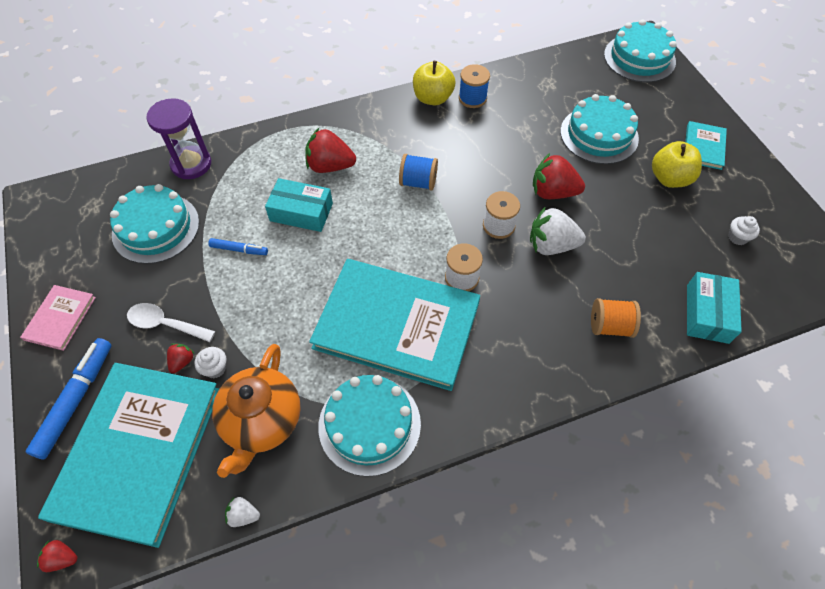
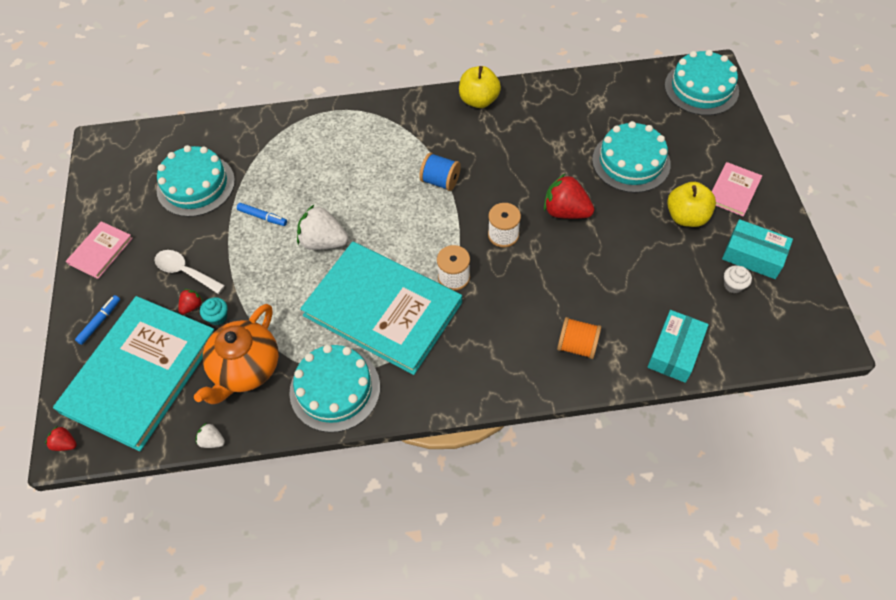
camera: 15 degrees right, 0 degrees up
blue marker [26,338,111,460] -> blue marker [75,295,120,345], size x0.55
purple hourglass [146,98,211,179] -> none
white cupcake [194,347,226,378] -> turquoise cupcake [200,297,228,325]
turquoise box [265,178,333,232] -> turquoise box moved to [722,219,793,279]
red strawberry [305,128,356,173] -> none
blue spool [459,64,490,108] -> none
white strawberry [530,206,586,255] -> white strawberry moved to [297,205,348,250]
turquoise book [685,121,727,170] -> pink book [712,162,762,216]

